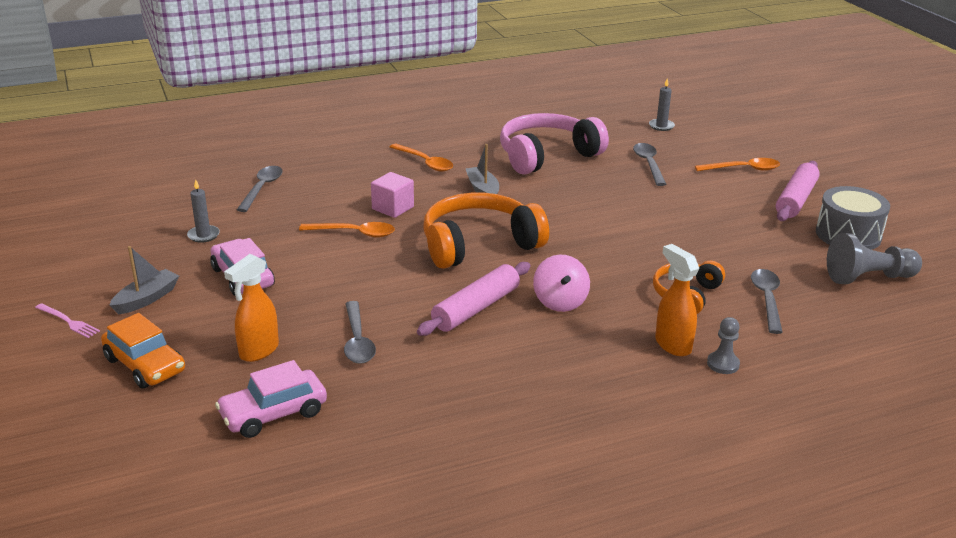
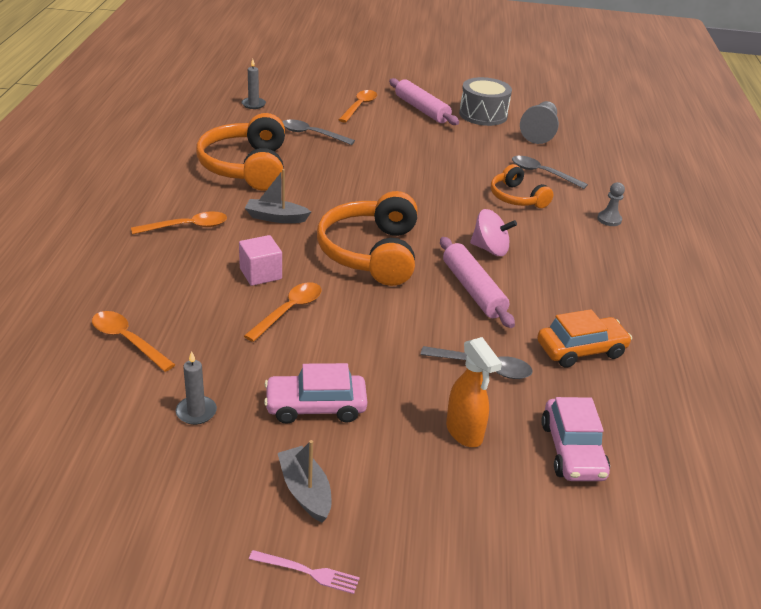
camera: 65 degrees left, 5 degrees up
pink fork [35,303,100,338] -> pink fork turned 45 degrees clockwise [249,550,360,594]
orange car [101,313,185,389] -> orange car moved to [537,309,632,368]
grey spoon [237,166,283,212] -> orange spoon [92,311,176,372]
pink headphones [500,113,609,174] -> orange headphones [196,113,285,191]
orange spray bottle [655,244,699,356] -> none

